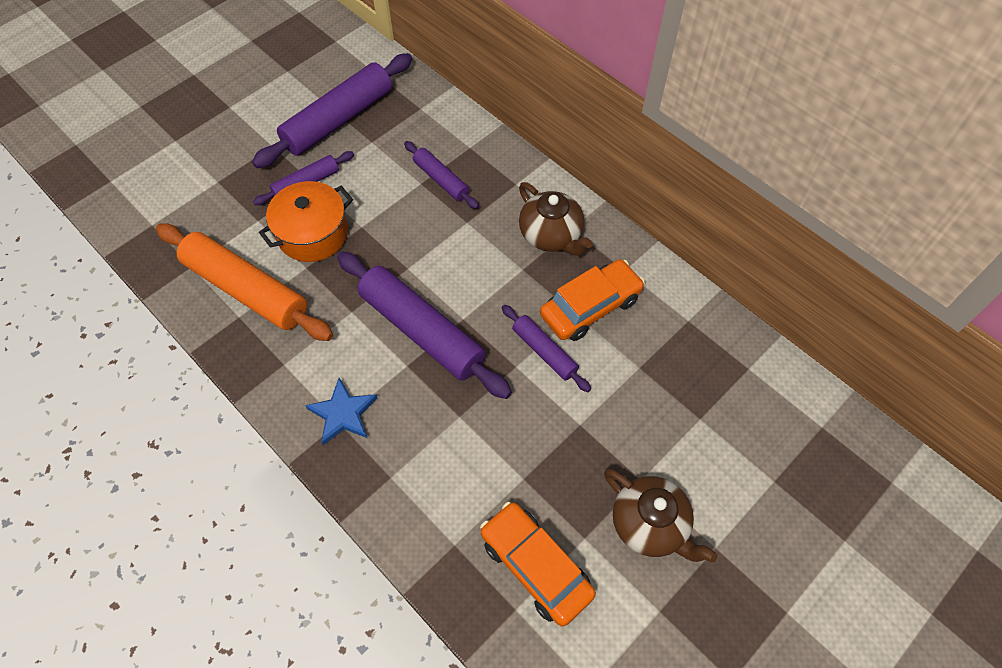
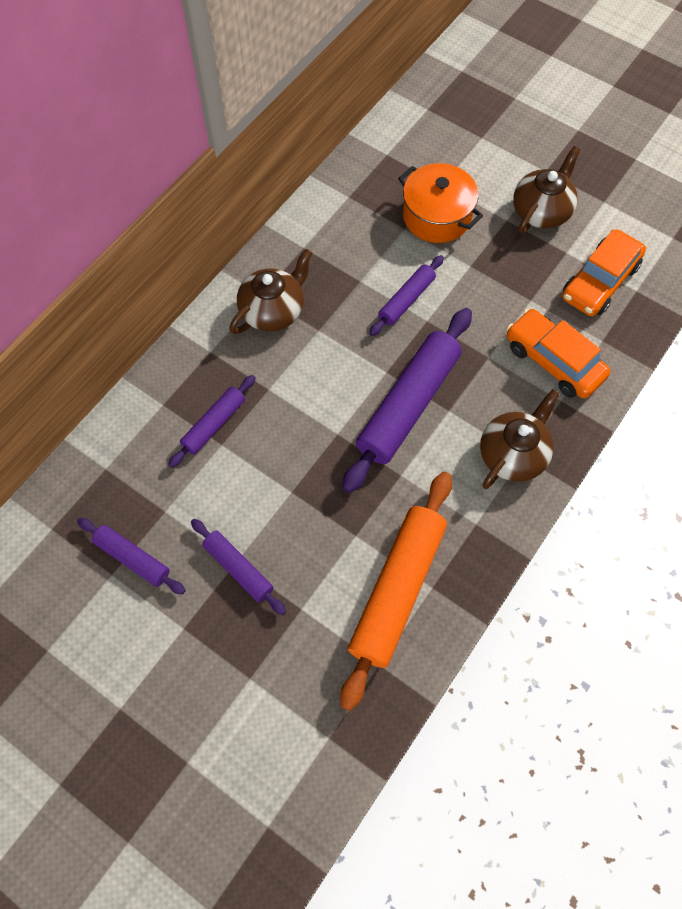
camera: 100 degrees left, 5 degrees up
purple rolling pin [252,53,412,168] -> purple rolling pin [77,518,186,595], size x0.53
orange pot [259,181,353,262] -> orange pot moved to [398,163,483,243]
blue star [305,378,377,445] -> brown teapot [480,389,560,489]
orange car [540,259,645,341] -> orange car moved to [507,309,610,399]

